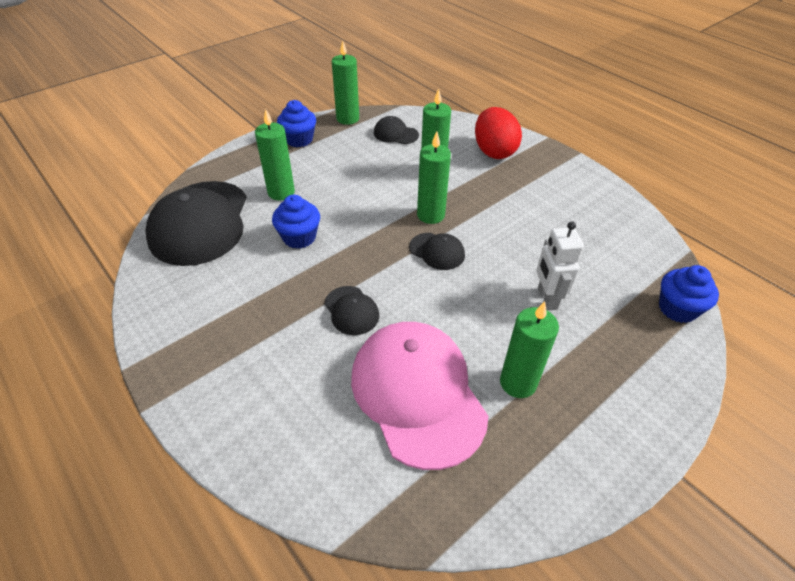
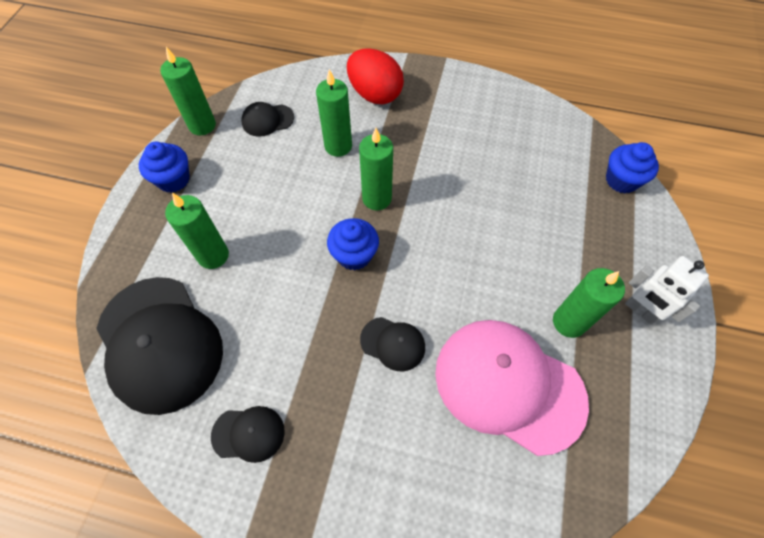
camera: 35 degrees left, 15 degrees up
blue cupcake [272,195,320,249] -> blue cupcake moved to [327,218,379,270]
black cap [409,233,465,270] -> black cap moved to [211,406,285,463]
white robot [536,221,584,311] -> white robot moved to [625,256,709,325]

